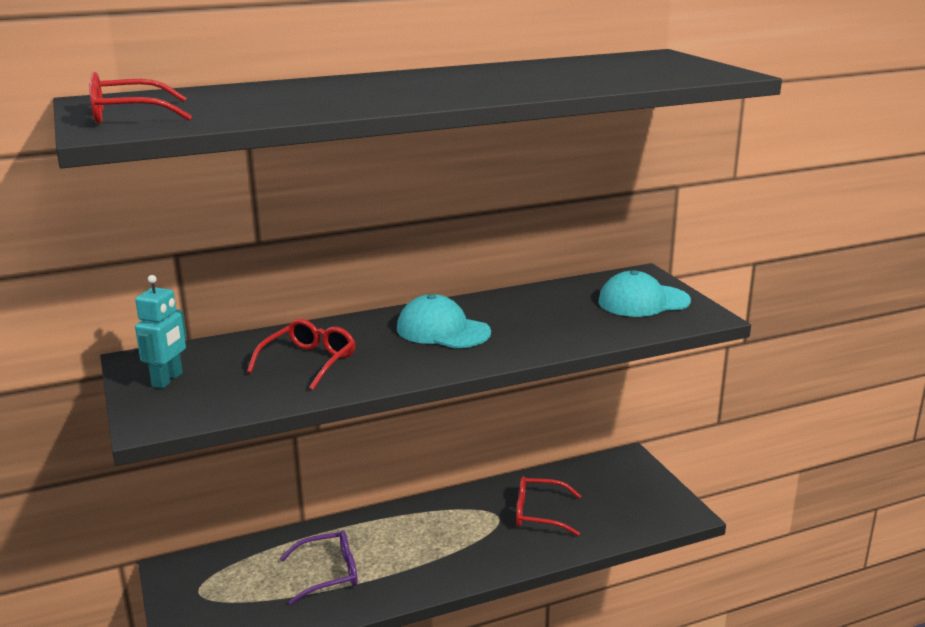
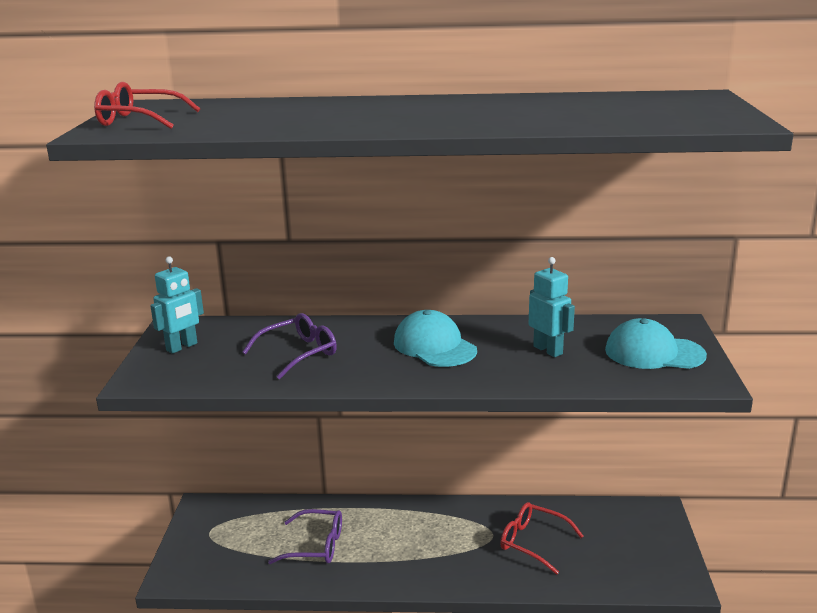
camera: 25 degrees right, 0 degrees up
red glasses [247,319,355,390] -> purple glasses [242,313,337,380]
none -> turquoise robot [529,257,575,357]

